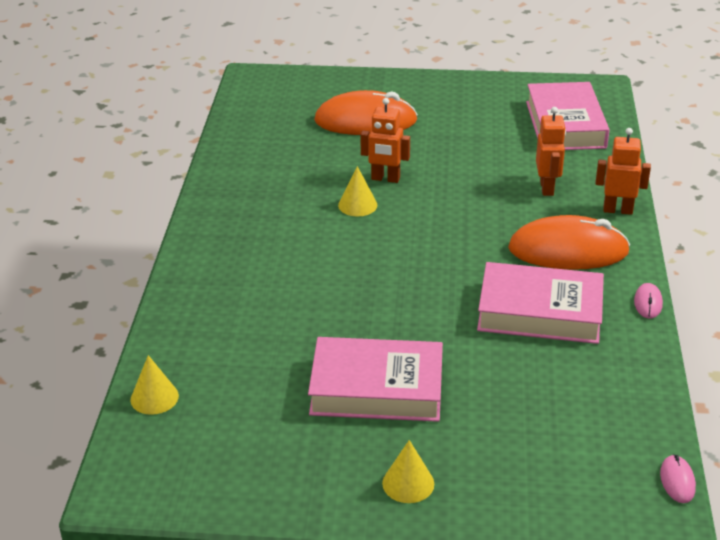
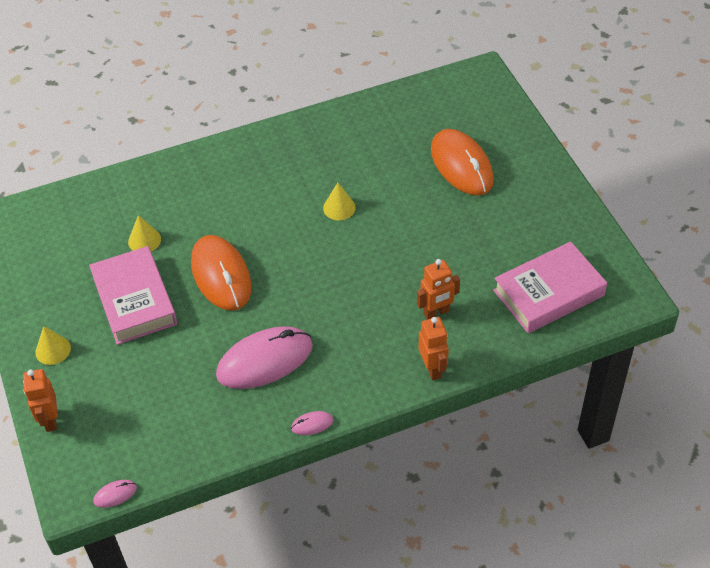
camera: 65 degrees right, 15 degrees up
yellow cone [131,355,179,415] -> yellow cone moved to [128,215,161,252]
orange robot [360,98,410,183] -> orange robot moved to [23,369,58,432]
pink book [477,262,604,344] -> pink mouse [216,326,313,389]
orange mouse [508,215,630,270] -> orange mouse moved to [191,235,251,311]

